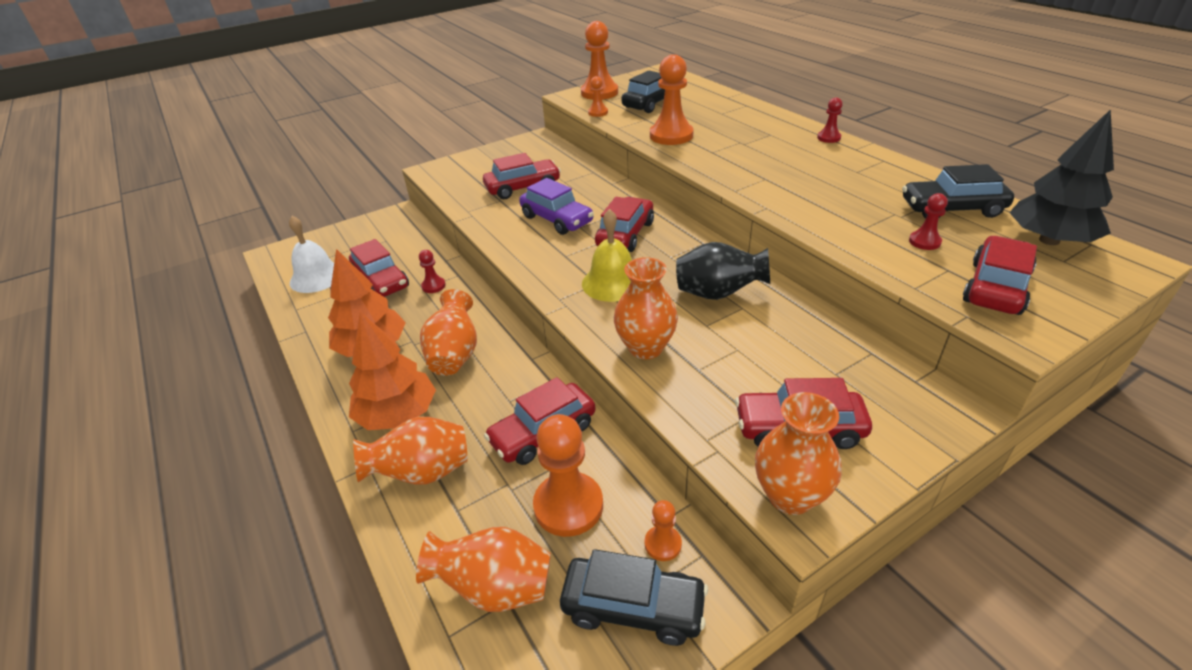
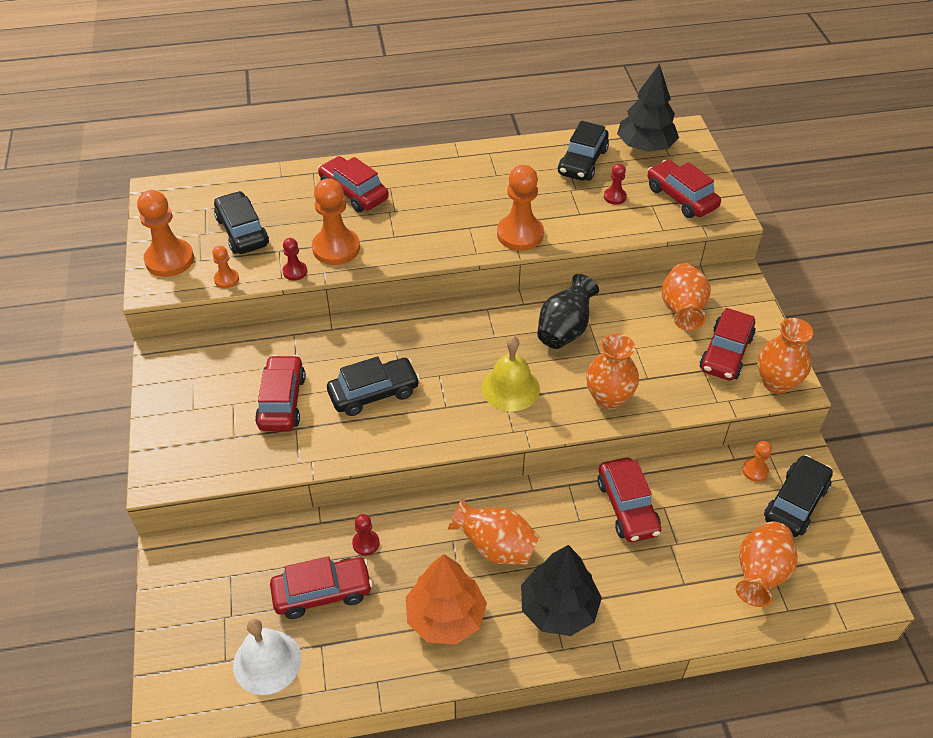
camera: 70 degrees left, 10 degrees up
orange tree [349,312,436,430] -> black tree [521,545,602,636]
orange vase [353,417,468,485] -> orange vase moved to [661,263,711,331]
purple car [519,178,594,235] -> black car [327,356,420,416]
orange pawn [533,414,603,537] -> orange pawn moved to [497,165,544,251]
red car [595,197,654,252] -> red car moved to [318,156,389,212]
red pawn [817,97,843,143] -> red pawn moved to [283,238,307,280]

